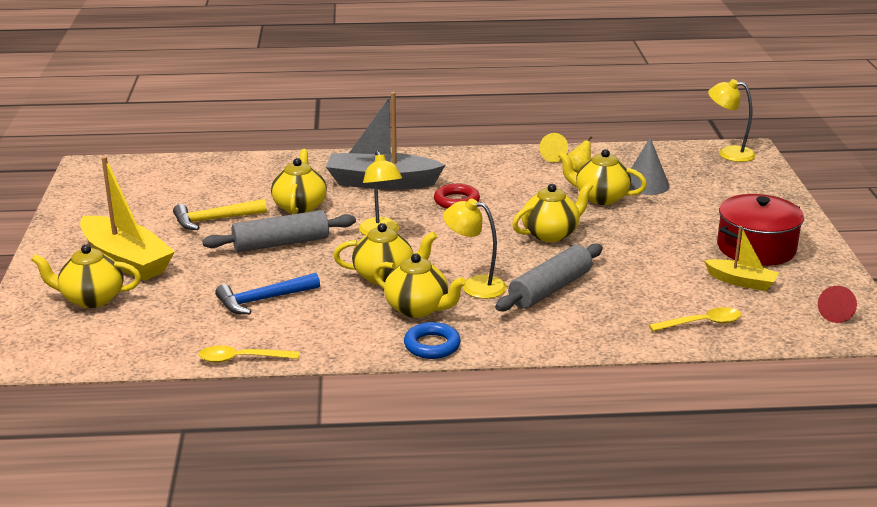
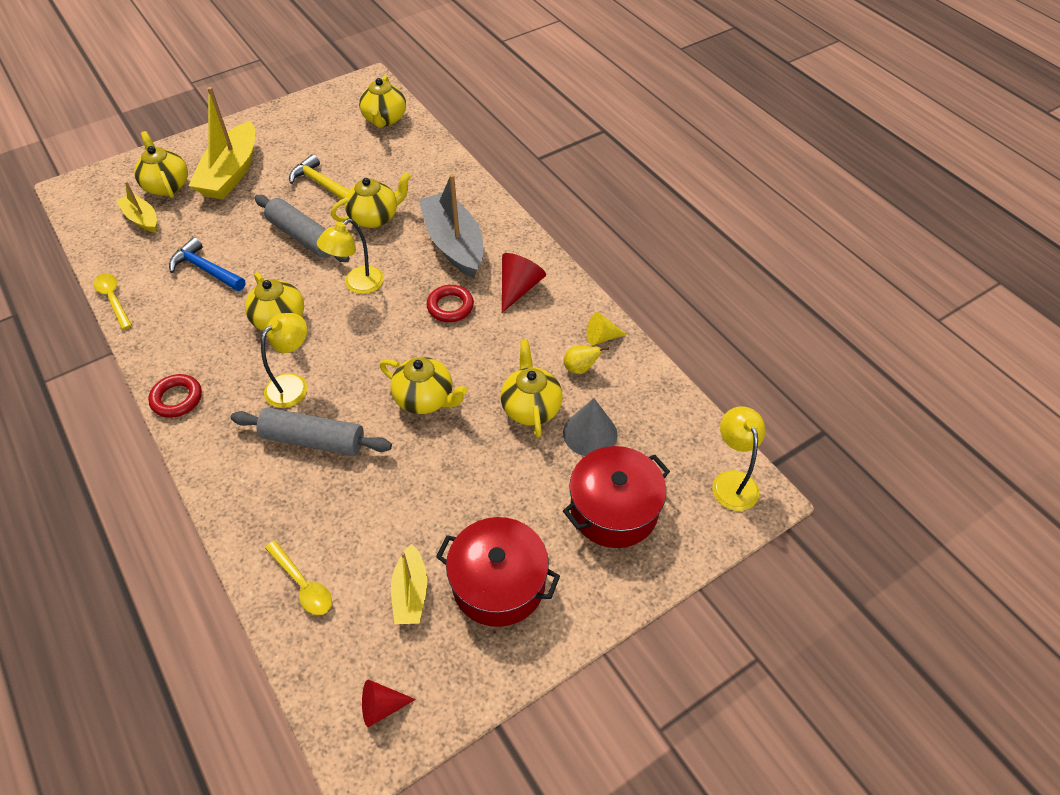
camera: 60 degrees right, 25 degrees up
yellow teapot [373,253,466,318] -> yellow teapot moved to [359,75,406,128]
blue ring [404,322,461,359] -> red ring [148,374,202,418]
yellow lamp [443,199,507,299] -> yellow lamp turned 45 degrees clockwise [261,313,307,408]
none -> yellow boat [117,181,157,233]
none -> red cone [502,253,546,313]
none -> red pot [563,446,670,548]

